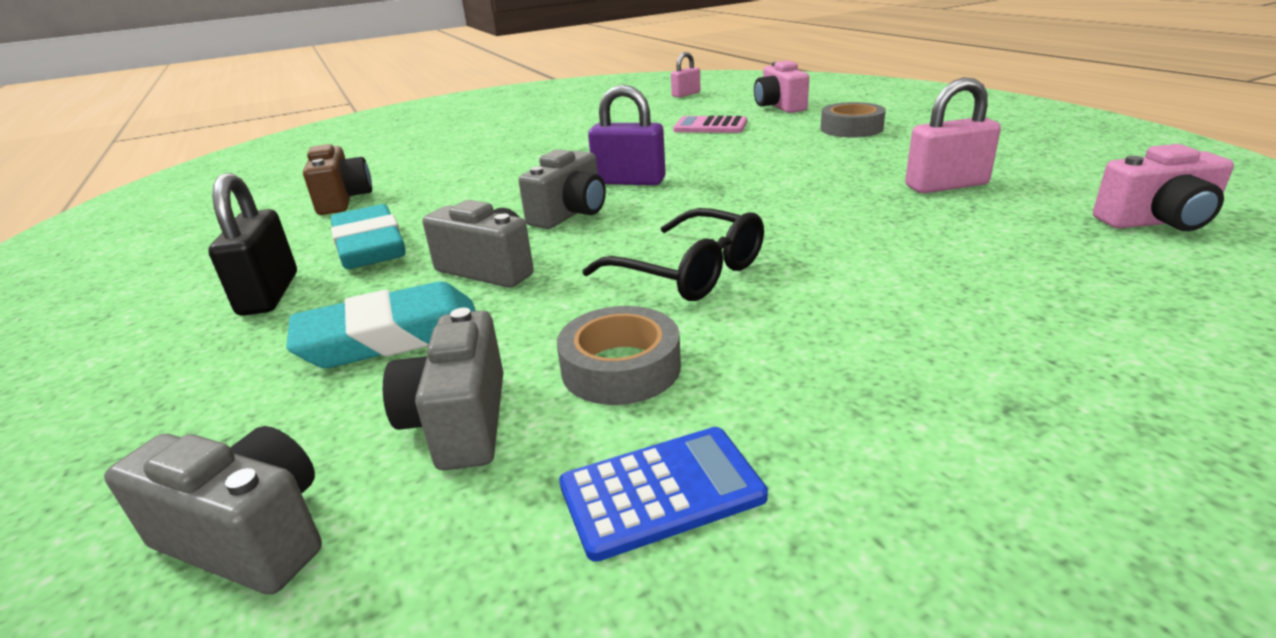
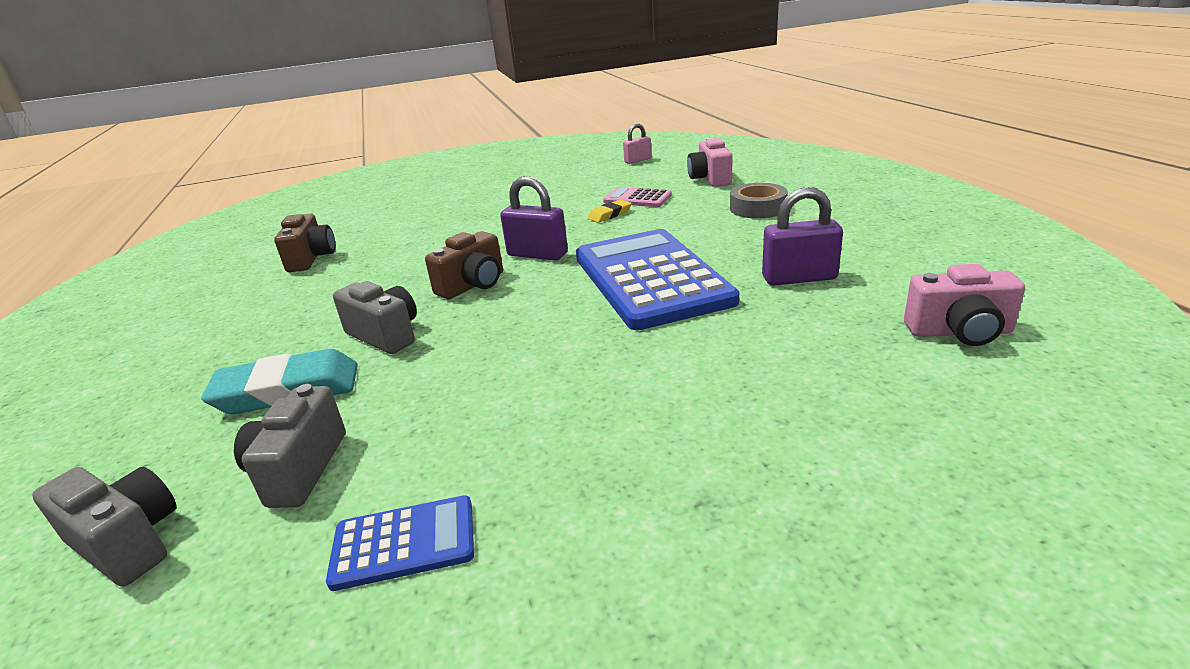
camera: 10 degrees right, 0 degrees up
black padlock [208,173,297,316] -> none
turquoise eraser [331,204,406,269] -> none
grey camera [519,149,606,229] -> brown camera [425,231,503,299]
grey tape [557,306,681,405] -> none
black glasses [583,208,764,301] -> none
pink padlock [905,77,1001,193] -> purple padlock [762,187,843,286]
none -> blue calculator [576,229,739,330]
none -> yellow eraser [588,199,632,223]

